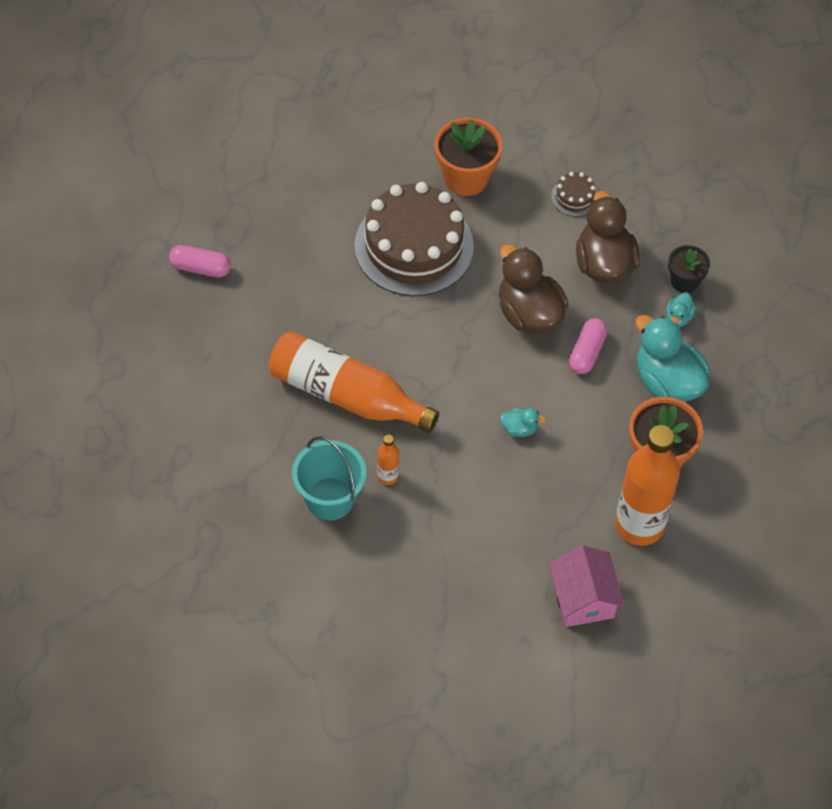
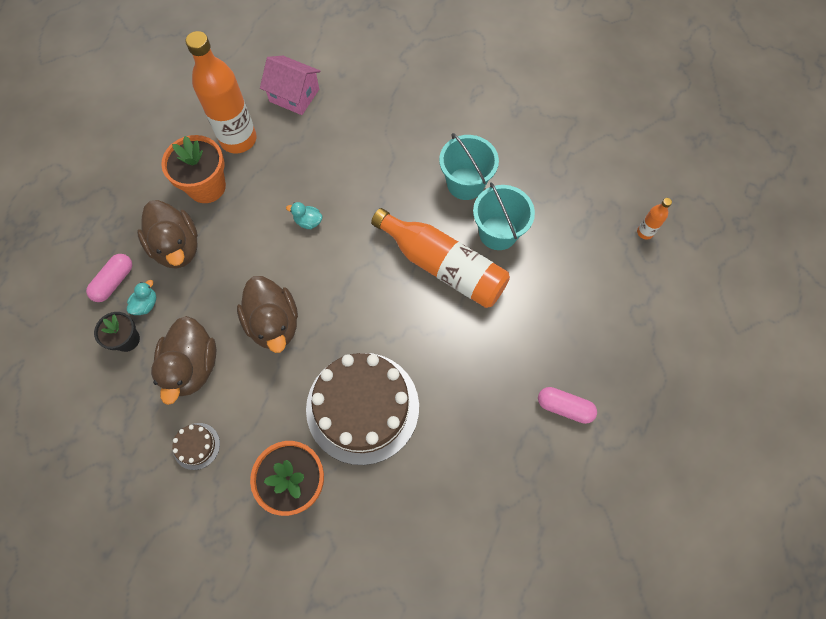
camera: 170 degrees left, 10 degrees up
orange bottle [377,435,399,485] -> orange bottle moved to [637,198,672,240]
pink house [549,545,625,627] -> pink house turned 60 degrees counterclockwise [260,56,321,115]
pink capsule [569,318,608,374] -> pink capsule moved to [86,254,132,302]
turquoise duck [635,315,709,402] -> brown duck [137,200,198,269]
none -> turquoise bucket [473,182,535,250]

